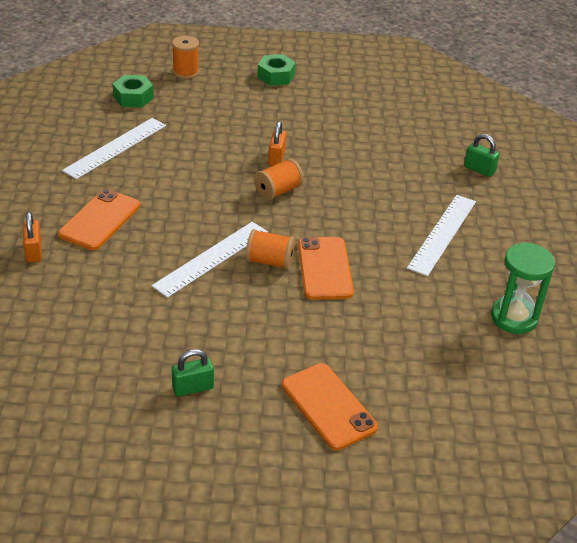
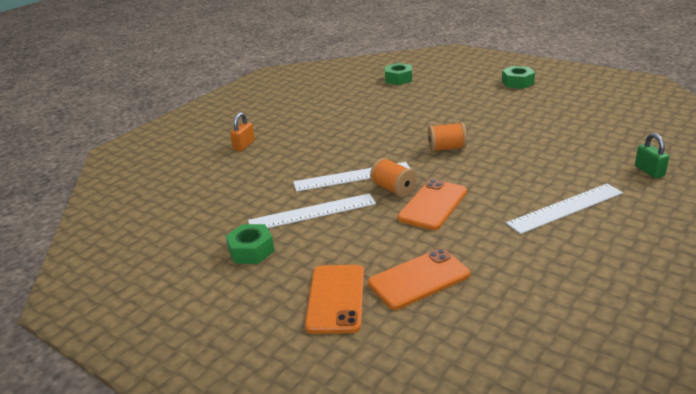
camera: 40 degrees right, 10 degrees down
orange phone [58,189,140,250] -> orange phone moved to [368,248,470,310]
white ruler [62,118,166,179] -> white ruler moved to [248,193,376,228]
orange spool [172,36,199,79] -> none
green padlock [172,349,214,396] -> green nut [226,224,275,264]
orange padlock [268,121,287,166] -> none
green hourglass [491,242,555,334] -> none

